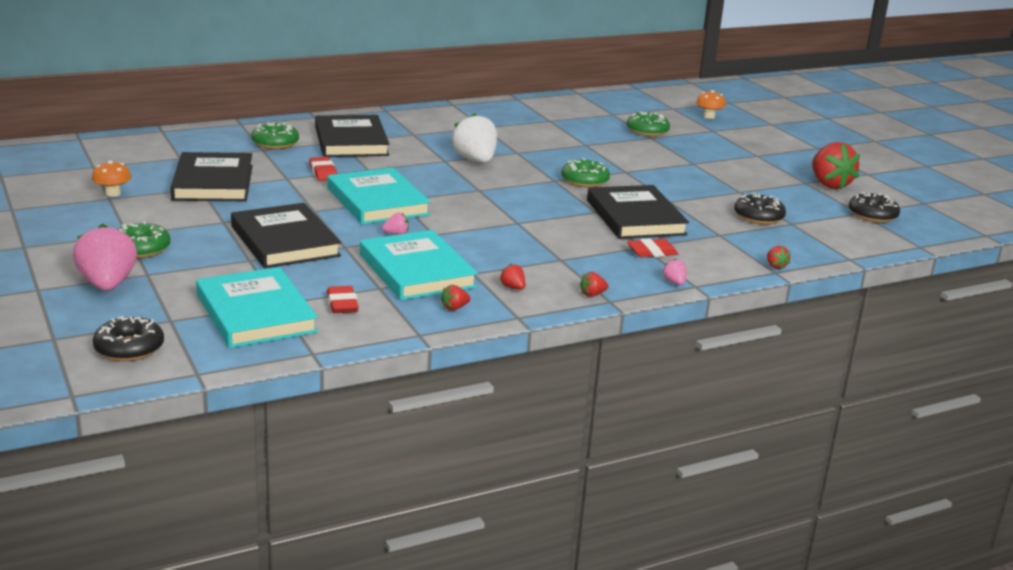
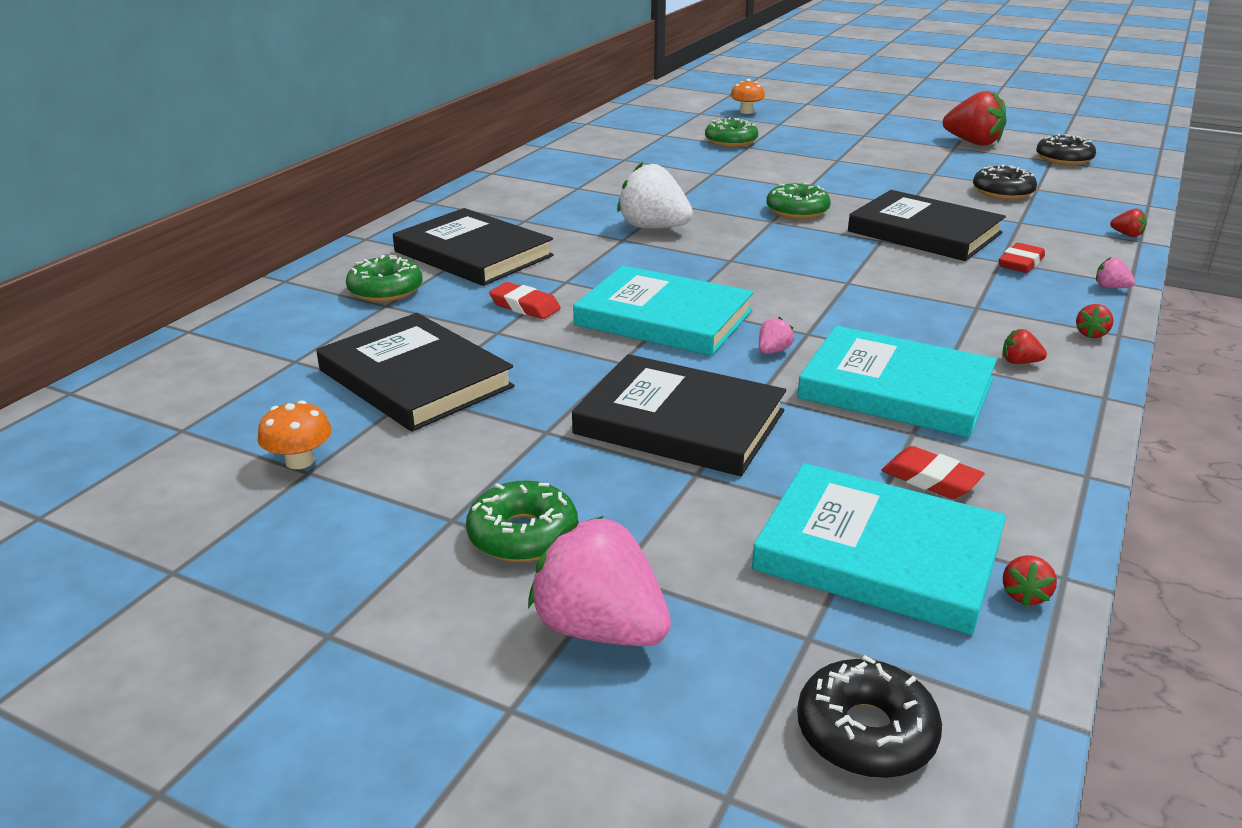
camera: 35 degrees left, 5 degrees up
red strawberry [441,285,470,311] -> red strawberry moved to [1003,555,1057,607]

